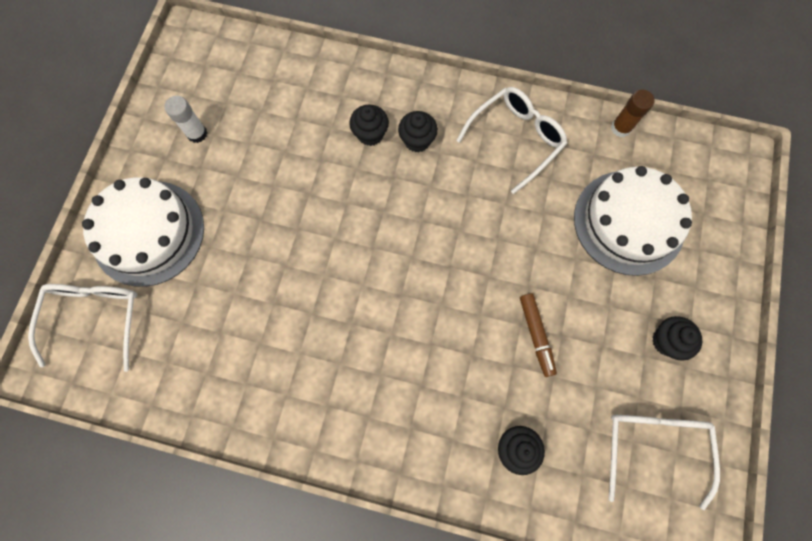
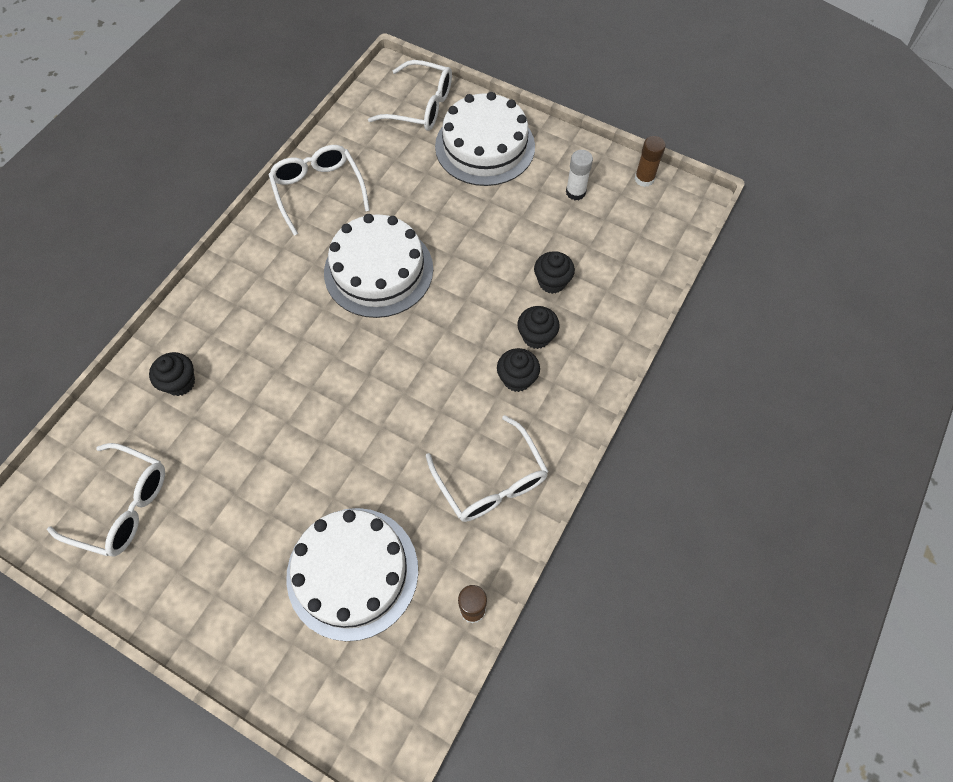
camera: 105 degrees right, 10 degrees down
brown marker [520,293,557,377] -> none
black cupcake [652,316,702,361] -> black cupcake moved to [534,251,575,294]
none -> white glasses [269,145,370,236]
none -> white cake [324,214,433,318]
none -> brown glue stick [635,136,666,187]

